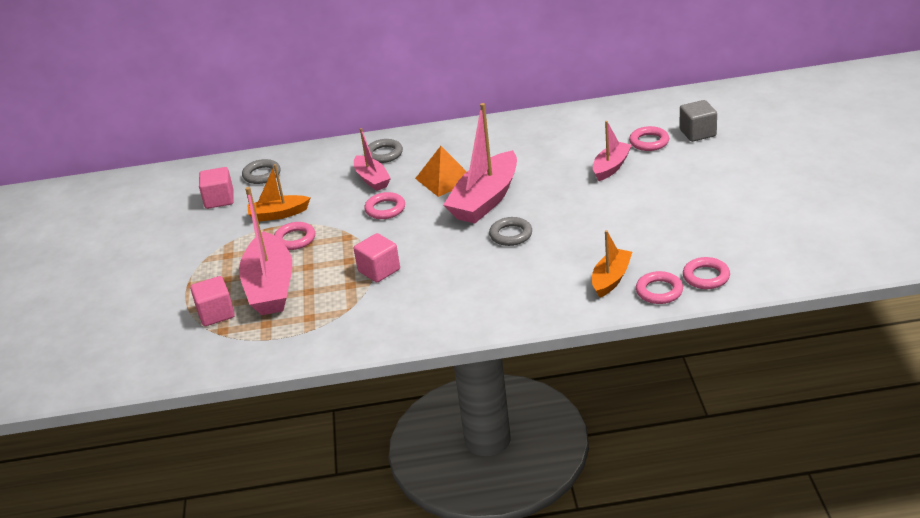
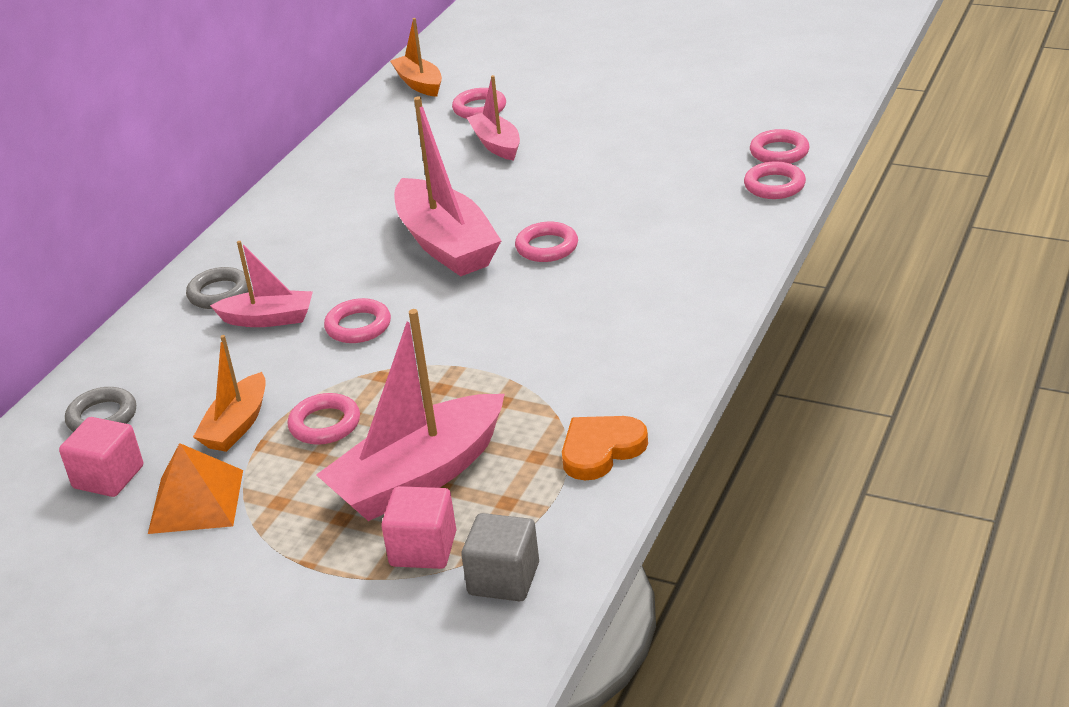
camera: 60 degrees left, 0 degrees up
pink boat [239,187,292,315] -> pink boat turned 120 degrees clockwise [316,309,505,521]
pink cube [354,233,400,282] -> none
orange pyramid [415,146,467,197] -> orange pyramid moved to [148,443,243,534]
grey ring [489,217,532,246] -> pink ring [515,222,578,262]
orange boat [592,230,632,298] -> orange boat moved to [390,18,442,97]
grey cube [680,100,717,142] -> grey cube moved to [461,513,539,601]
none -> orange heart [562,416,648,480]

